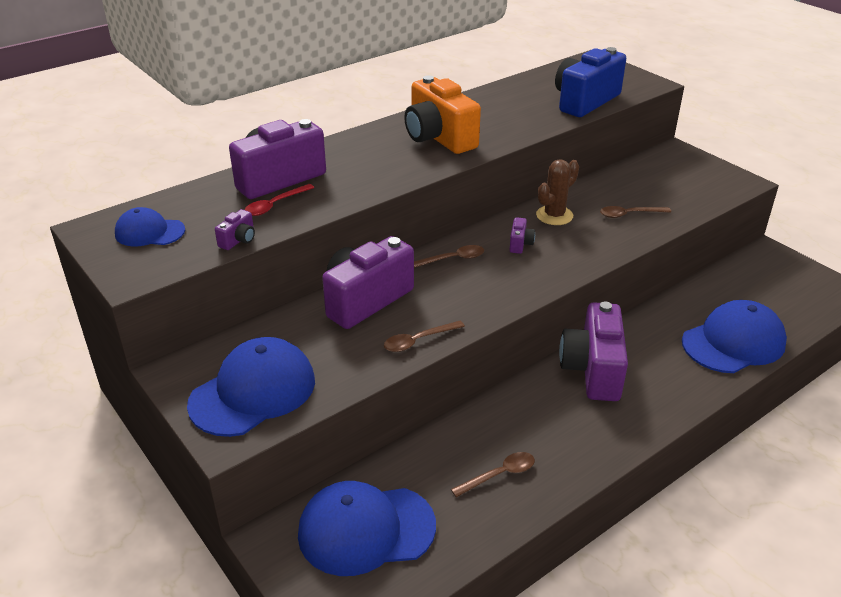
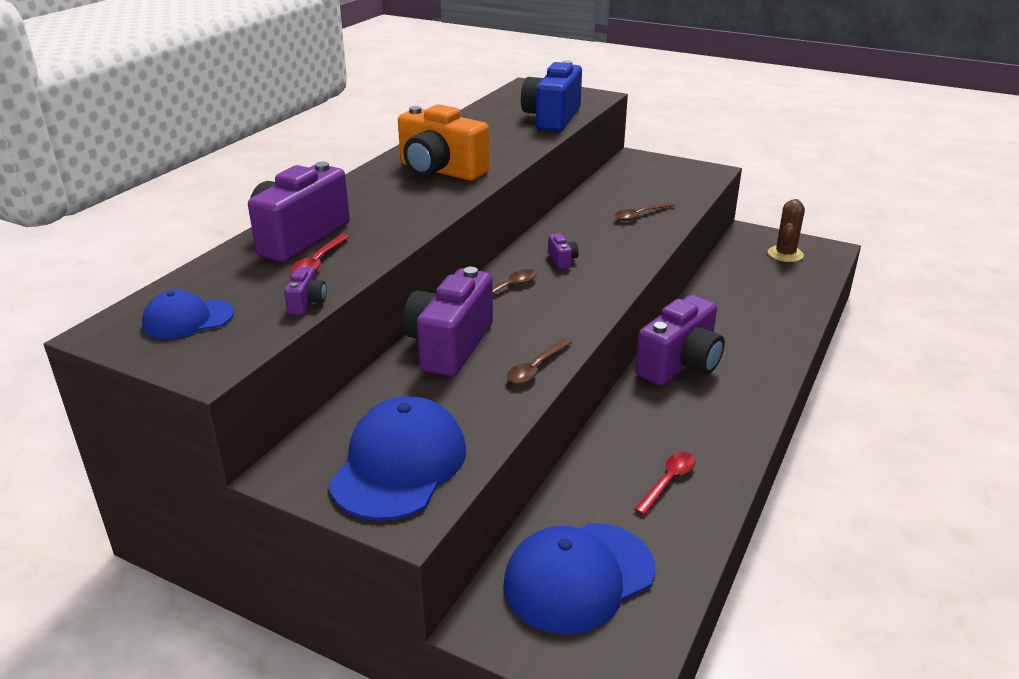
camera: 25 degrees left, 5 degrees down
brown spoon [451,452,535,497] -> red spoon [634,452,695,515]
brown cactus [536,159,579,225] -> brown cactus moved to [768,199,805,262]
purple camera [559,301,628,401] -> purple camera turned 120 degrees counterclockwise [635,295,725,386]
blue cap [682,300,787,373] -> none

